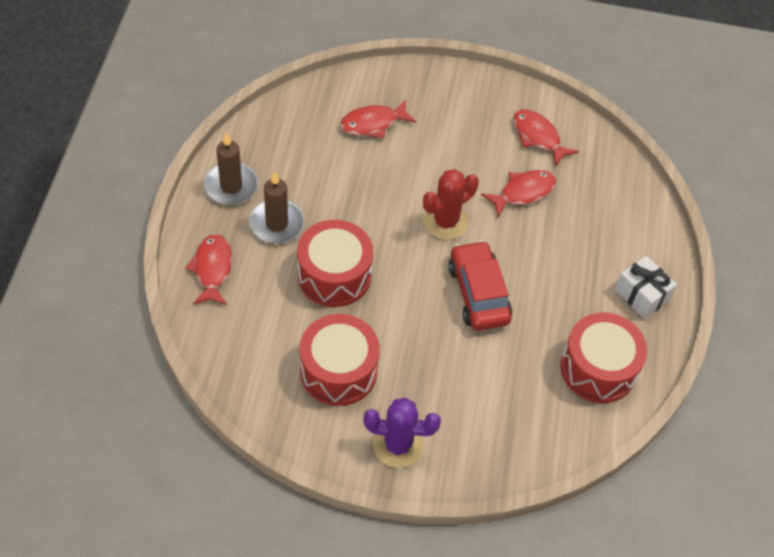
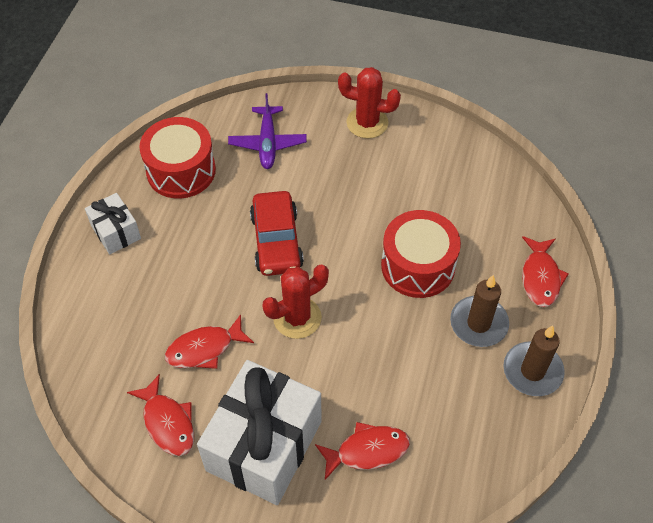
camera: 170 degrees left, 0 degrees up
red drum [300,314,380,406] -> none
purple cactus [363,397,441,468] -> red cactus [338,67,401,139]
none -> white gift [197,360,322,505]
none -> purple plane [228,93,307,169]

